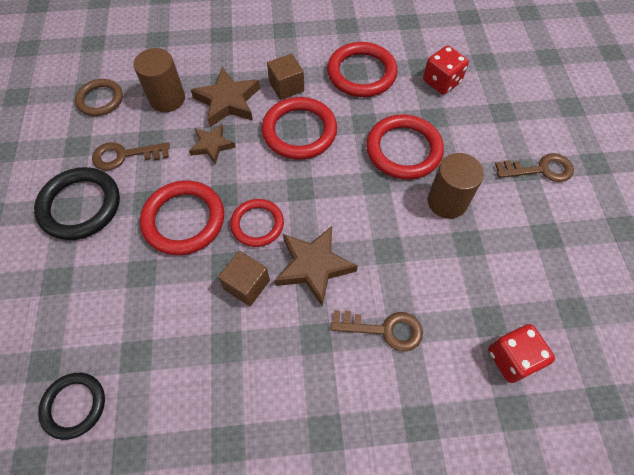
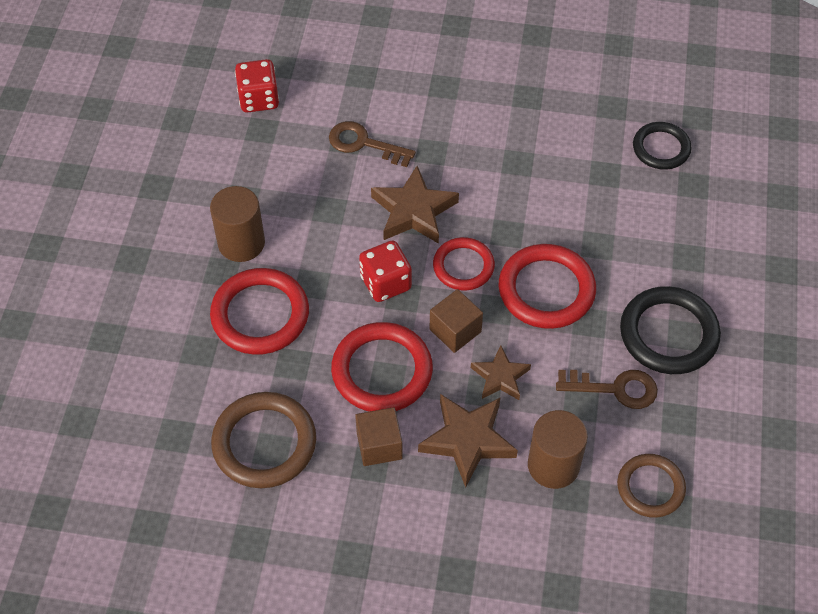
camera: 165 degrees left, 5 degrees down
brown cube [218,251,270,306] -> brown cube moved to [429,289,483,353]
red ring [327,42,398,97] -> brown ring [211,392,316,488]
red dice [423,46,469,94] -> red dice moved to [359,241,412,302]
brown key [495,153,574,182] -> none

